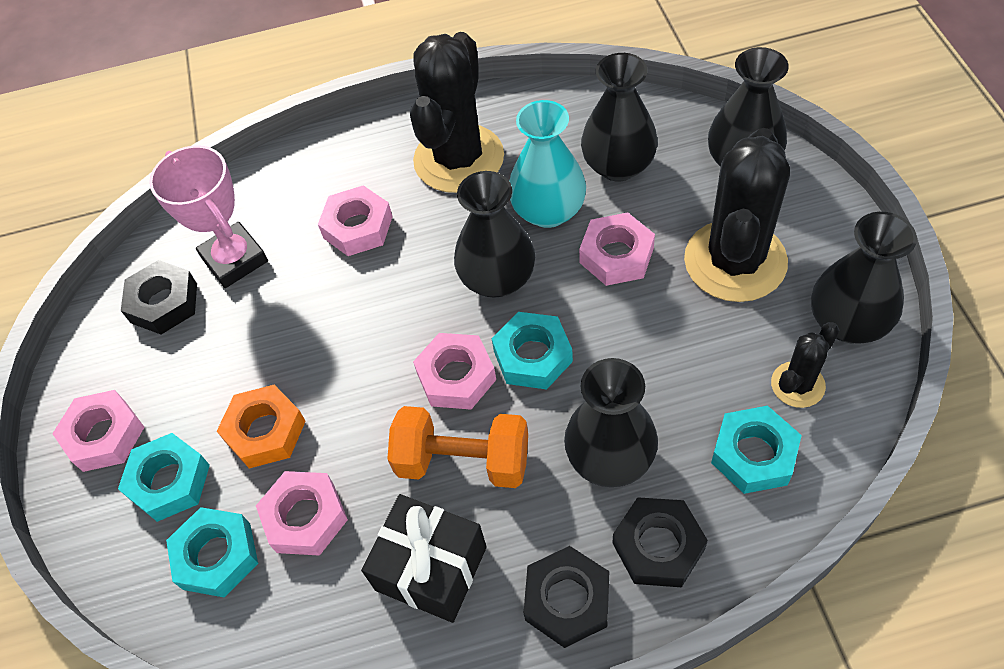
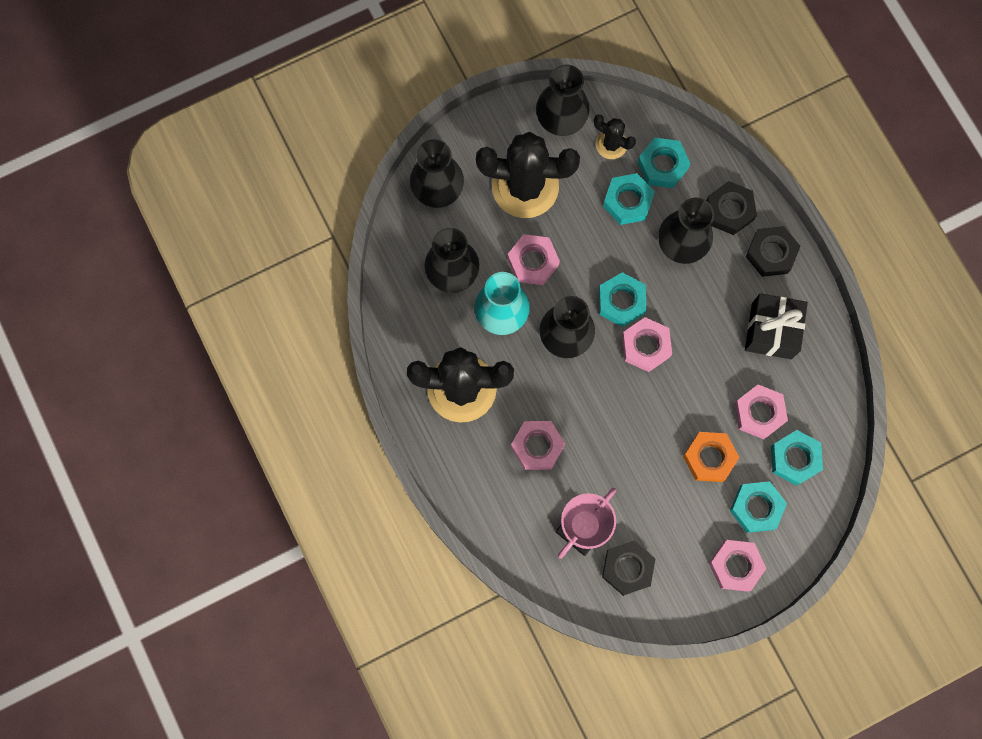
camera: 110 degrees left, 20 degrees up
orange dumbbell [387,406,528,488] -> none
none -> turquoise nut [603,173,655,225]

